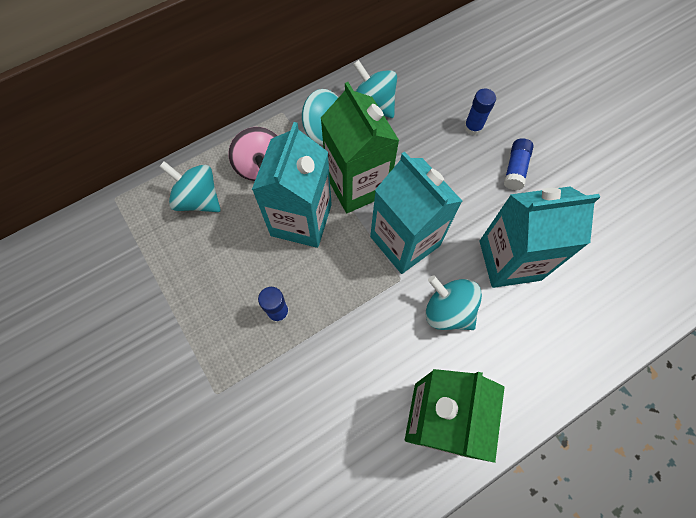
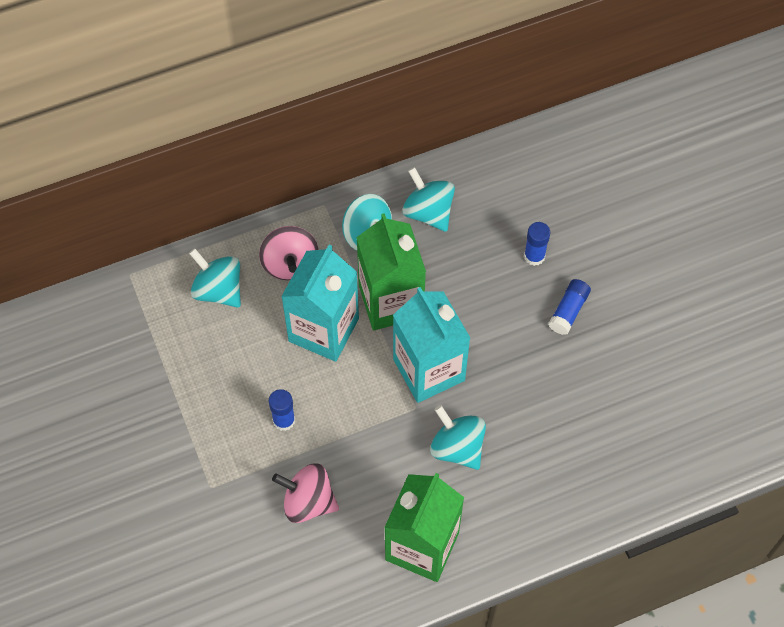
camera: 10 degrees right, 5 degrees down
turquoise carton [480,187,600,288] -> none
none -> pink spinning top [272,463,339,523]

